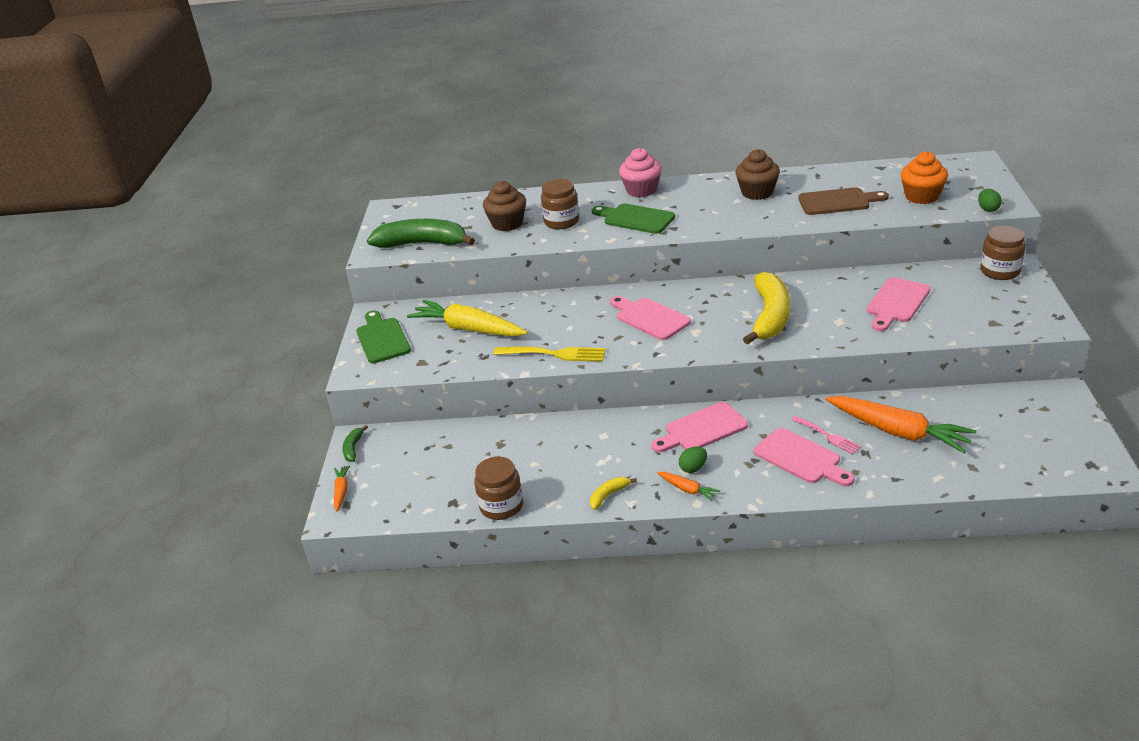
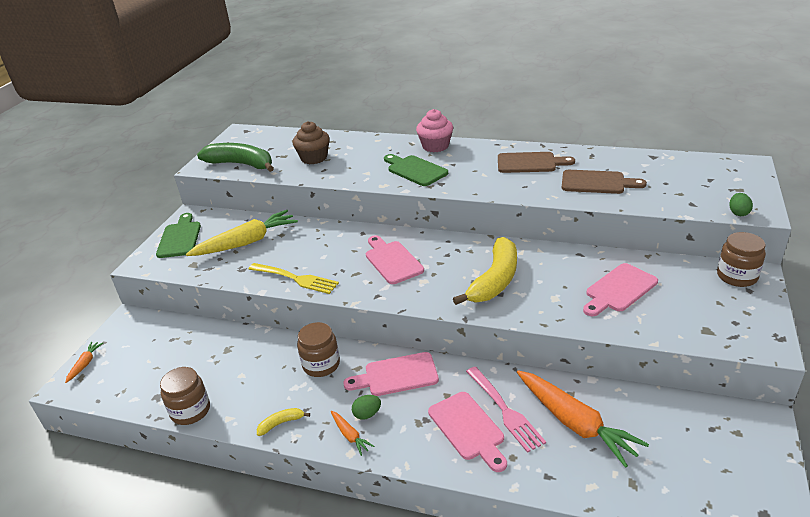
camera: 15 degrees right, 0 degrees up
green banana [343,425,368,462] -> none
yellow carrot [407,300,528,337] -> yellow carrot turned 105 degrees clockwise [186,210,298,256]
brown jar [541,179,579,229] -> brown jar moved to [297,322,340,377]
brown cupcake [735,149,780,200] -> brown cutting board [498,152,575,173]
pink fork [791,416,861,454] -> pink fork [466,366,546,453], size x1.56
orange cupcake [901,151,948,204] -> none

